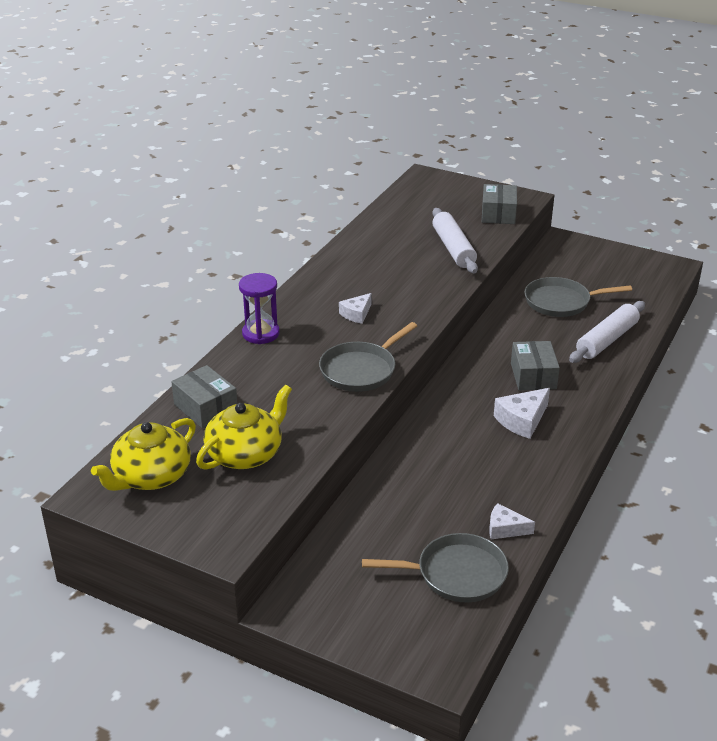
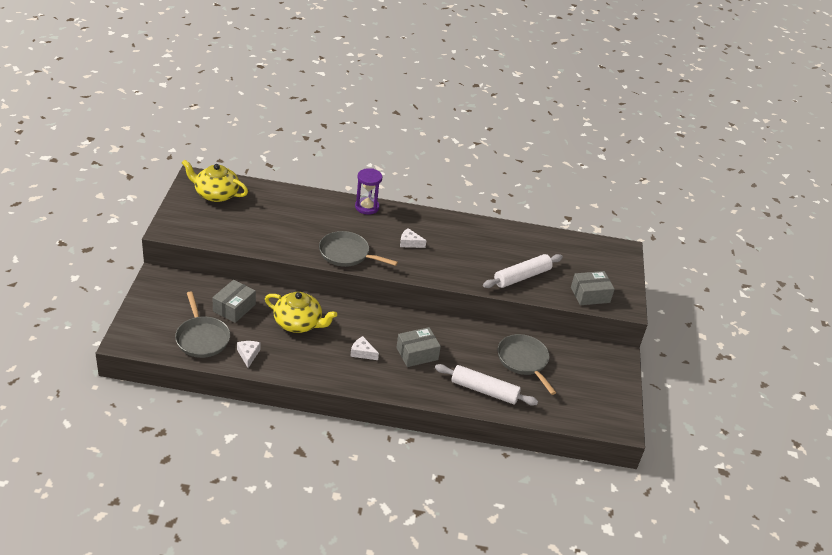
camera: 65 degrees right, 5 degrees up
grey box [171,365,237,429] -> grey box moved to [212,280,256,323]
yellow teapot [196,385,292,470] -> yellow teapot moved to [265,292,337,333]
white cheese [494,388,550,439] -> white cheese [350,336,379,360], size x0.66

